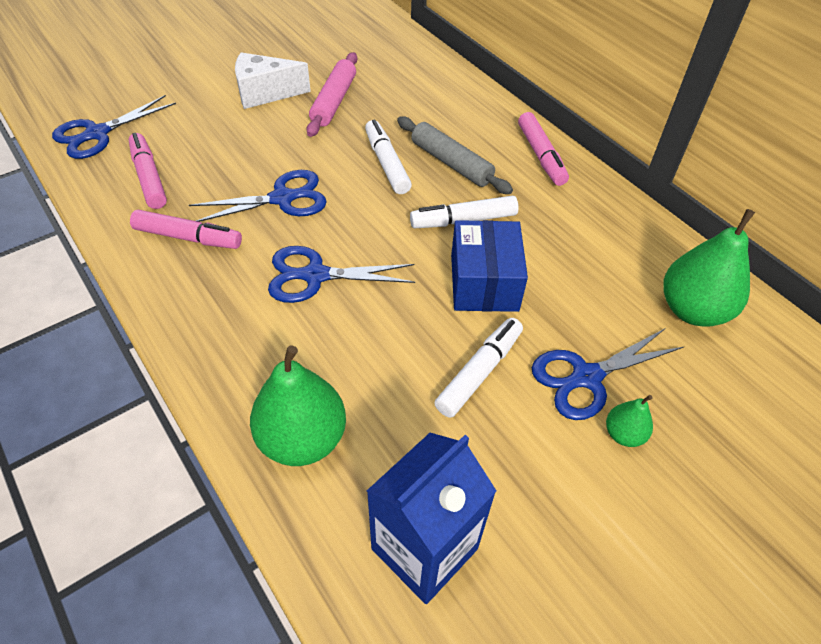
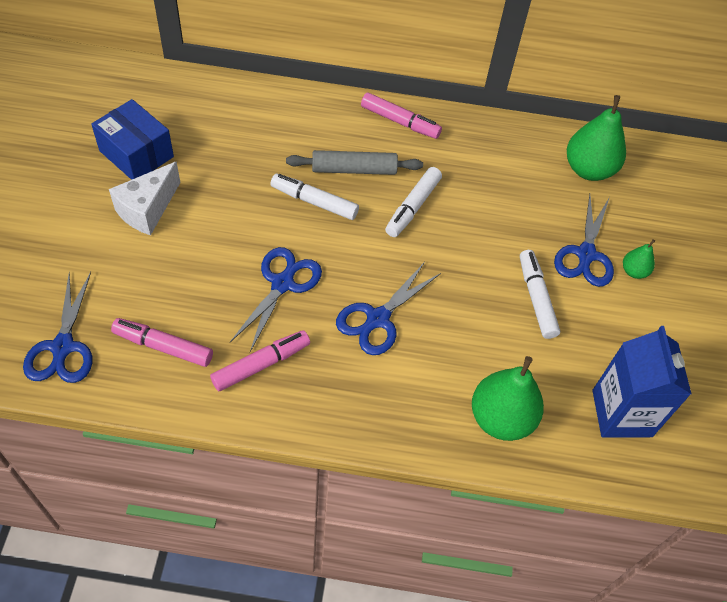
camera: 50 degrees left, 5 degrees up
pink rolling pin [306,52,357,137] -> none
blue box [451,220,528,312] -> blue box moved to [91,99,174,180]

